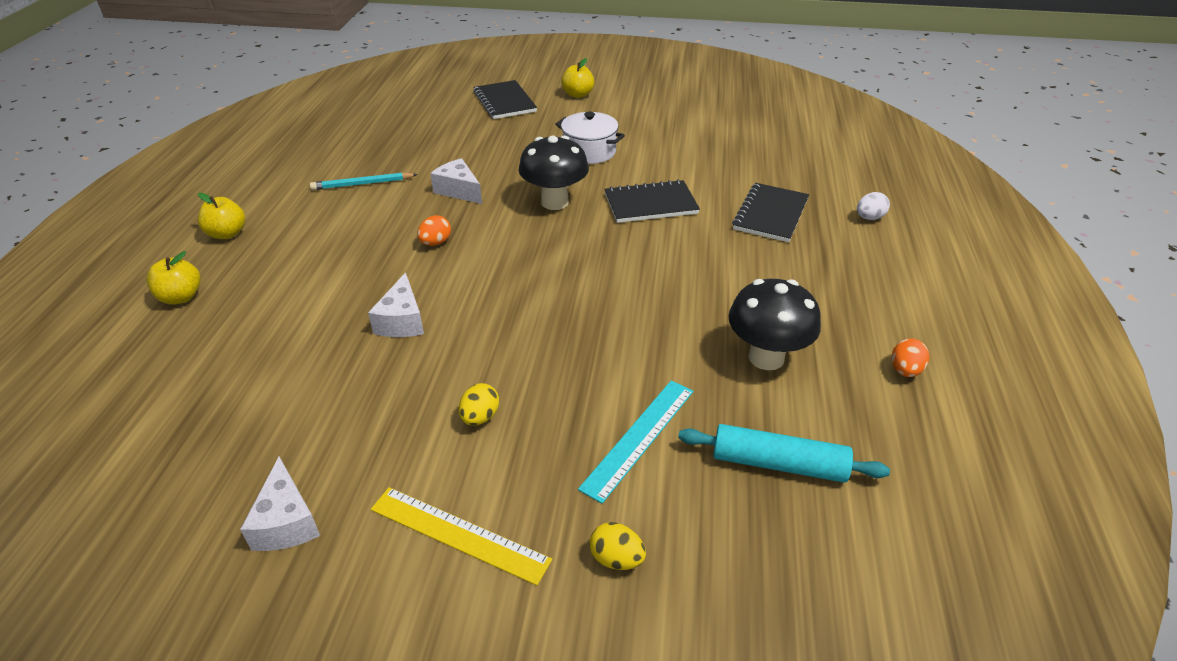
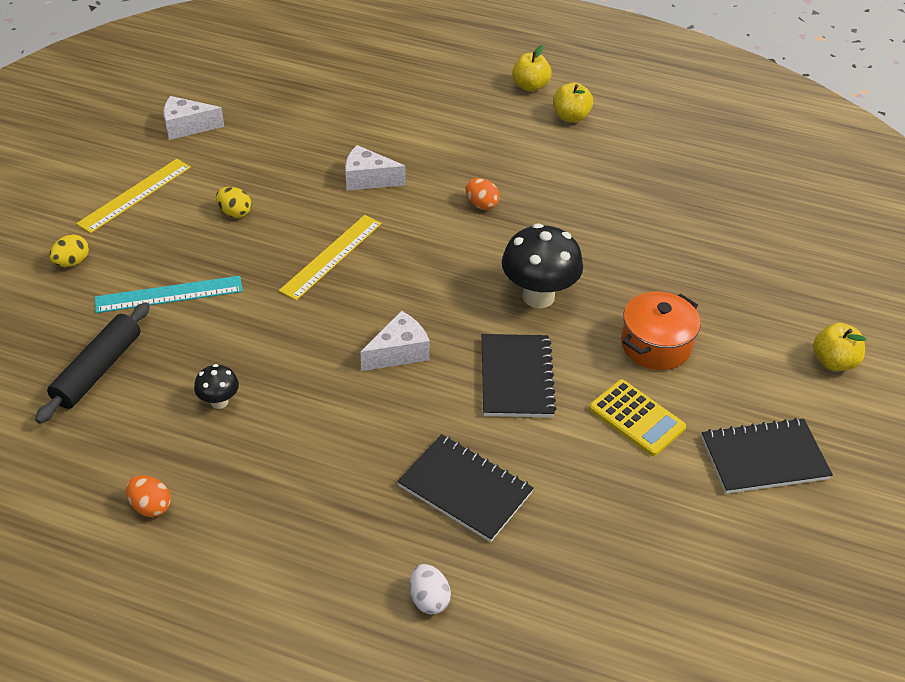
camera: 100 degrees right, 5 degrees up
yellow apple [146,251,201,305] -> yellow apple moved to [553,83,593,123]
turquoise pencil [310,172,418,190] -> none
white cheese [430,158,482,204] -> white cheese moved to [360,311,430,371]
black notebook [473,80,537,119] -> black notebook moved to [702,418,833,494]
white pot [555,112,625,164] -> orange pot [621,291,701,370]
turquoise ruler [578,380,693,504] -> turquoise ruler turned 60 degrees counterclockwise [95,276,243,313]
turquoise rolling pin [678,424,890,483] -> black rolling pin [35,302,150,424]
black mushroom [728,279,821,370] -> black mushroom [194,364,239,409], size x0.50
none -> yellow ruler [279,215,382,300]
none -> yellow calculator [589,379,686,456]

